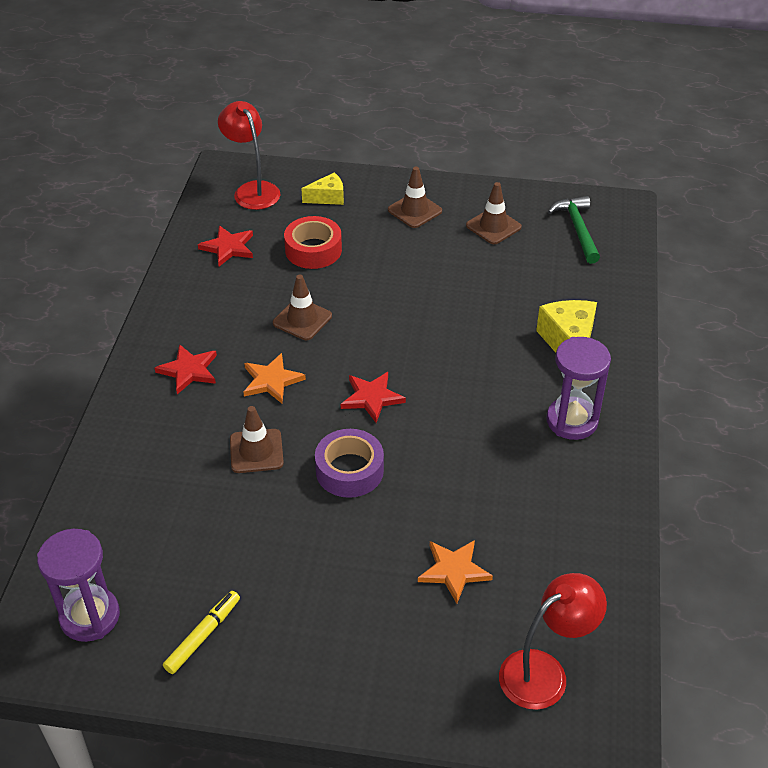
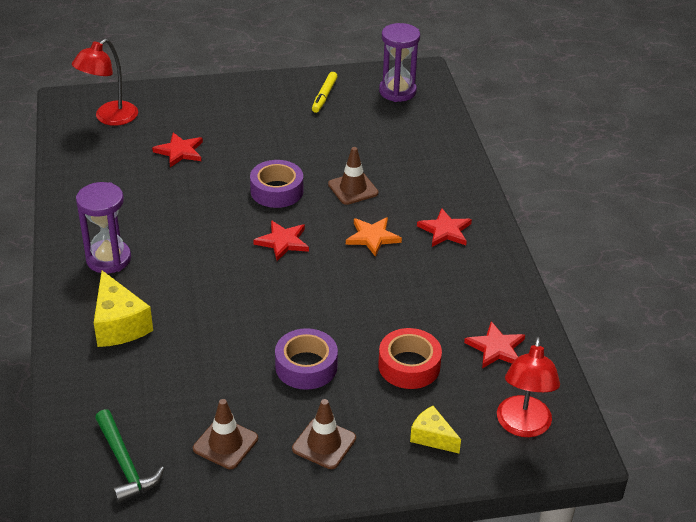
camera: 160 degrees right, 5 degrees down
red lamp [218,101,281,210] -> red lamp turned 60 degrees clockwise [497,337,560,437]
brown traffic cone [273,275,332,340] -> none
yellow cheese [301,172,344,205] -> yellow cheese turned 75 degrees clockwise [410,406,461,453]
orange star [418,540,493,604] -> red star [152,132,203,167]
none -> purple tape [275,328,338,390]

